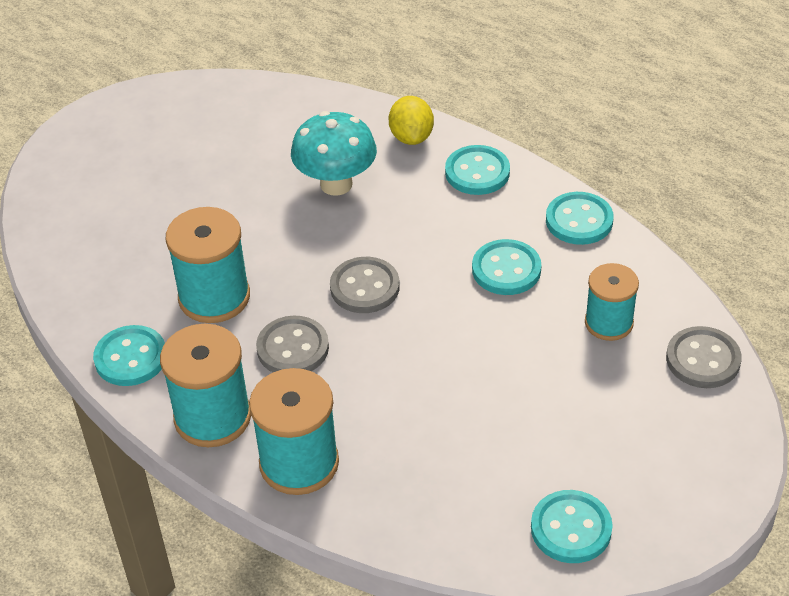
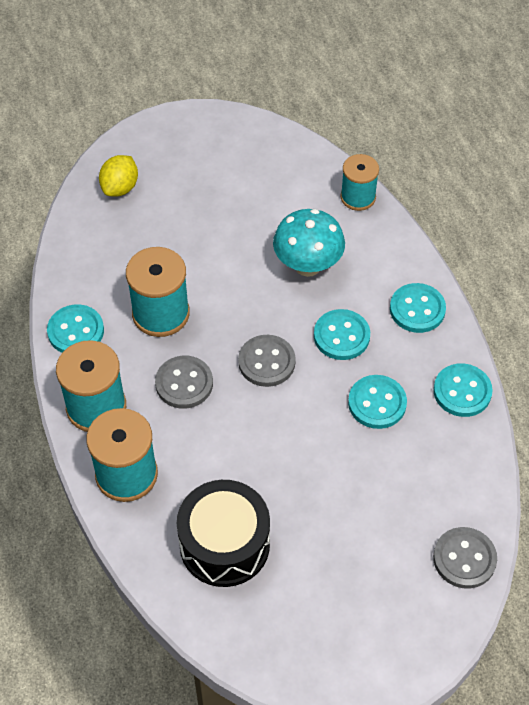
camera: 30 degrees right, 10 degrees up
yellow lemon [389,96,434,145] -> yellow lemon moved to [99,155,138,197]
turquoise button [531,490,613,563] -> turquoise button moved to [314,309,370,360]
turquoise spool [585,263,639,341] -> turquoise spool moved to [341,154,379,211]
none -> black drum [177,480,270,587]

